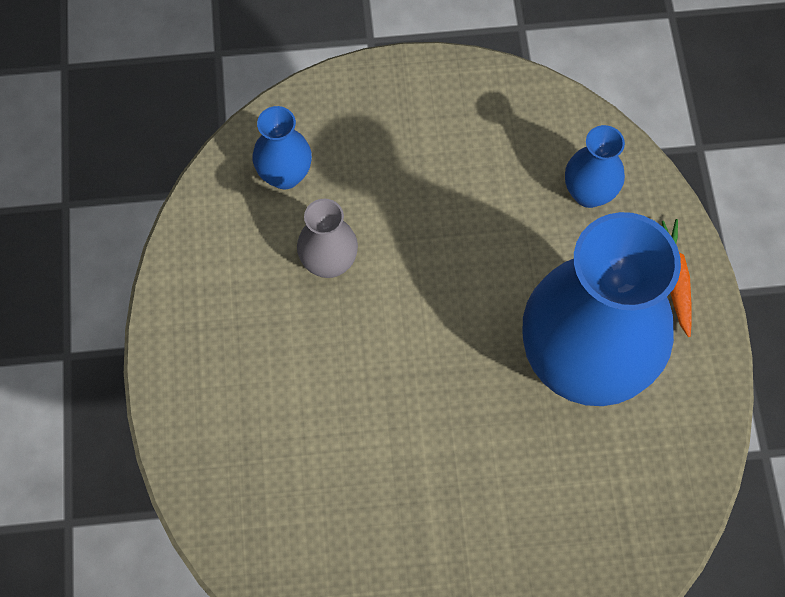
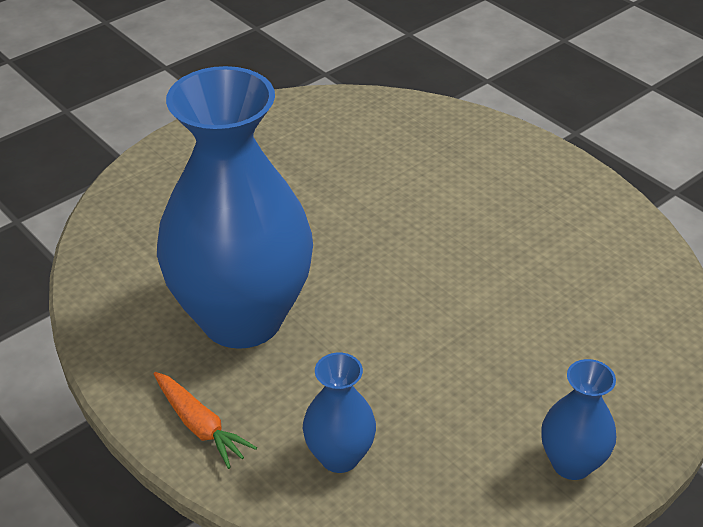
camera: 145 degrees right, 25 degrees down
blue vase [253,106,312,189] -> blue vase moved to [541,359,616,480]
grey vase [297,199,358,278] -> none

